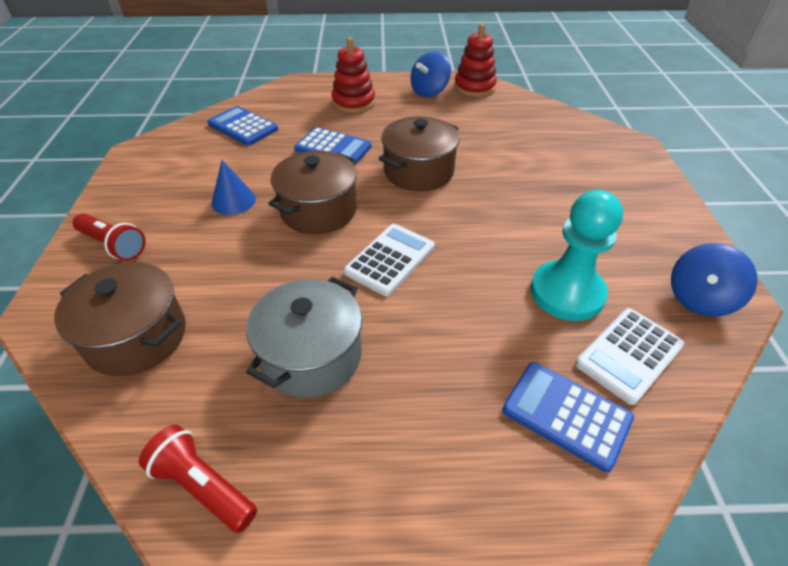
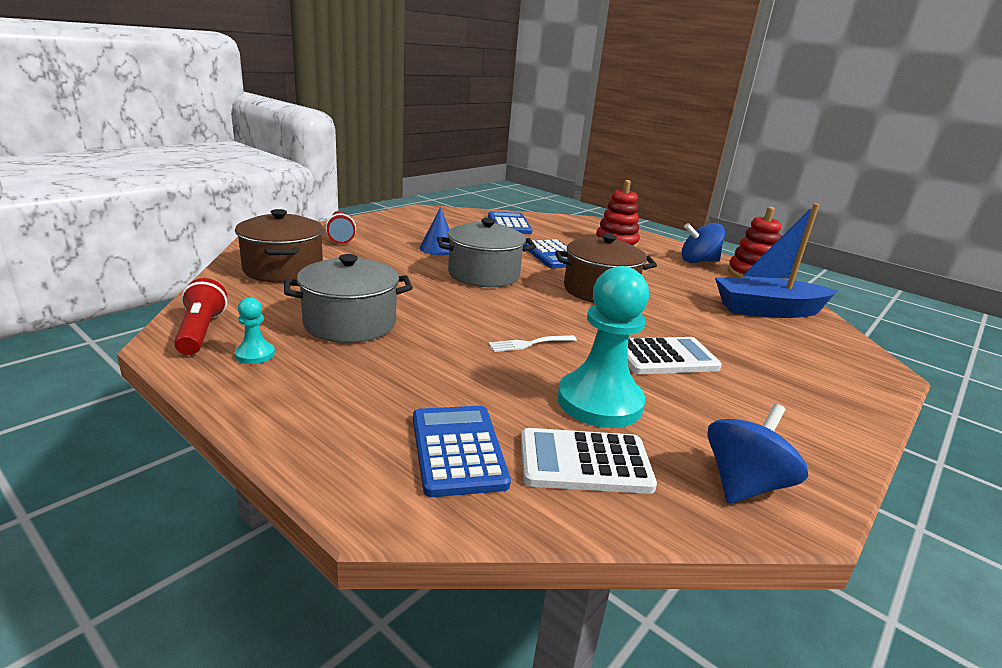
camera: 40 degrees right, 20 degrees down
brown pot [268,151,357,234] -> grey pot [437,218,536,287]
white calculator [344,224,435,296] -> white calculator moved to [628,337,722,374]
blue spinning top [671,243,758,316] -> blue spinning top turned 135 degrees clockwise [707,404,808,504]
none -> turquoise pawn [235,297,275,364]
none -> white fork [489,335,577,352]
none -> blue boat [715,203,838,318]

